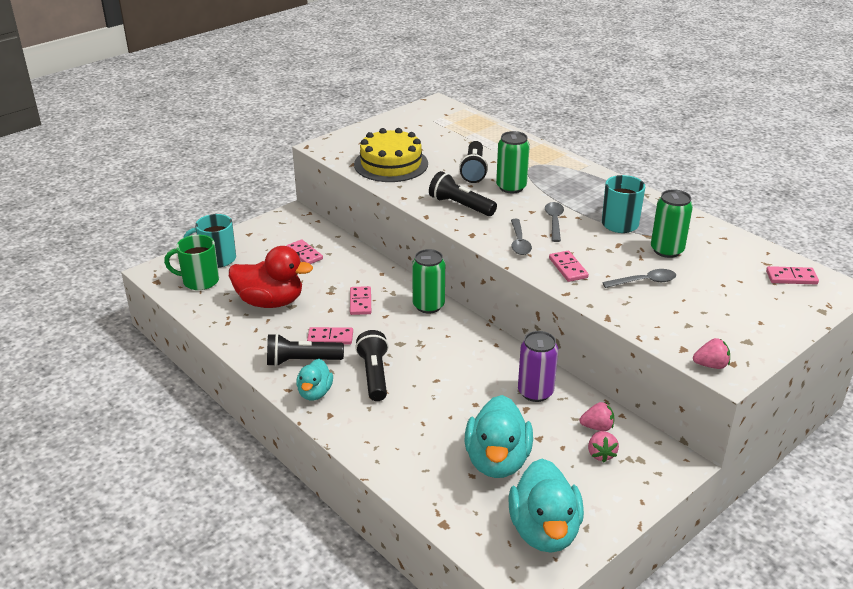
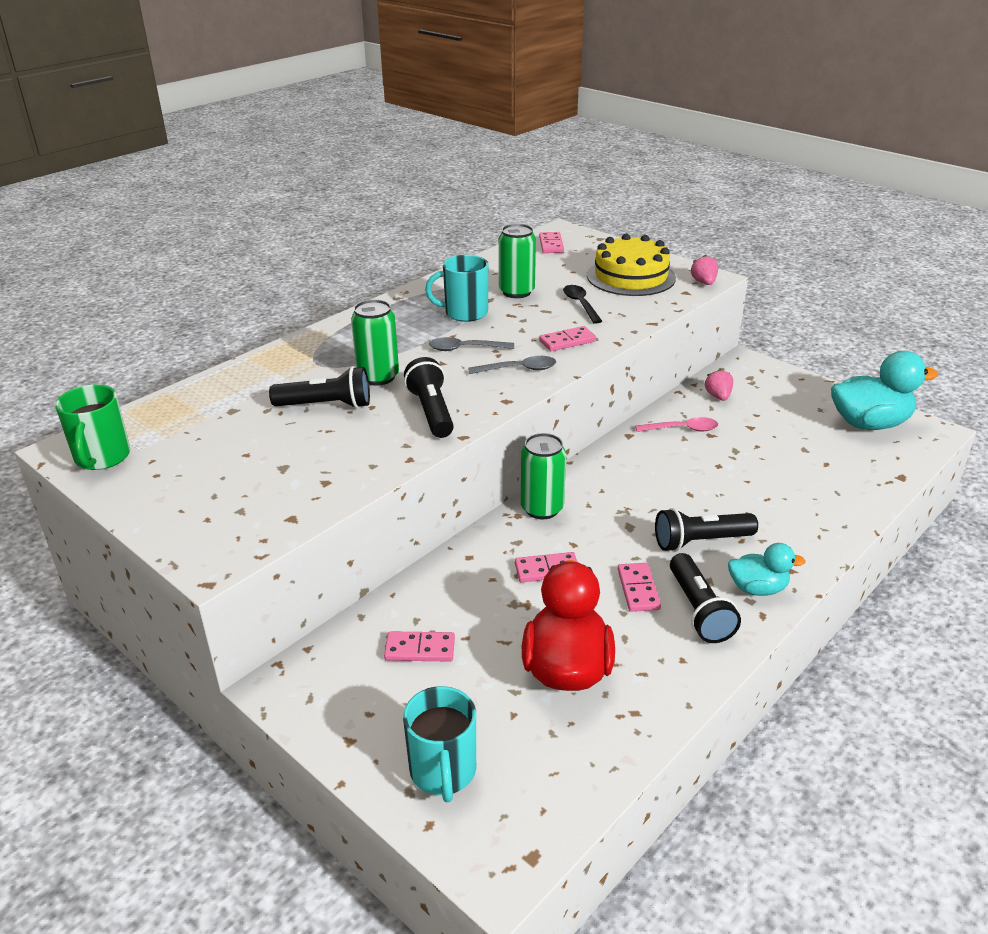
camera: 95 degrees left, 0 degrees up
green mug [164,235,219,290] -> green mug moved to [55,385,131,470]
pink domino [286,239,323,264] -> pink domino turned 45 degrees clockwise [384,631,455,661]
yellow cake [354,128,428,182] -> yellow cake moved to [587,234,676,296]
black flashlight [429,171,497,216] -> black flashlight turned 135 degrees clockwise [404,357,454,438]
turquoise duck [465,395,533,478] -> none
purple can [518,331,558,402] -> pink spoon [635,417,718,432]
pink strawberry [588,431,619,462] -> none
grey spoon [602,269,676,288] -> black spoon [563,285,602,324]

